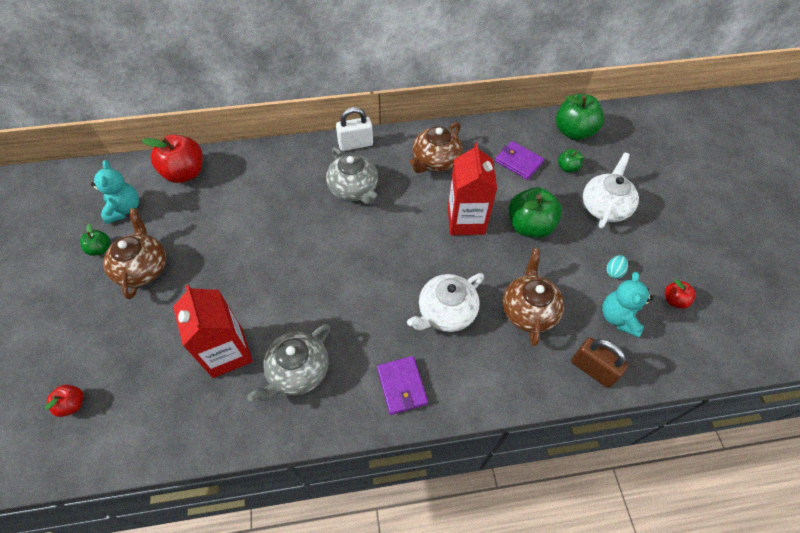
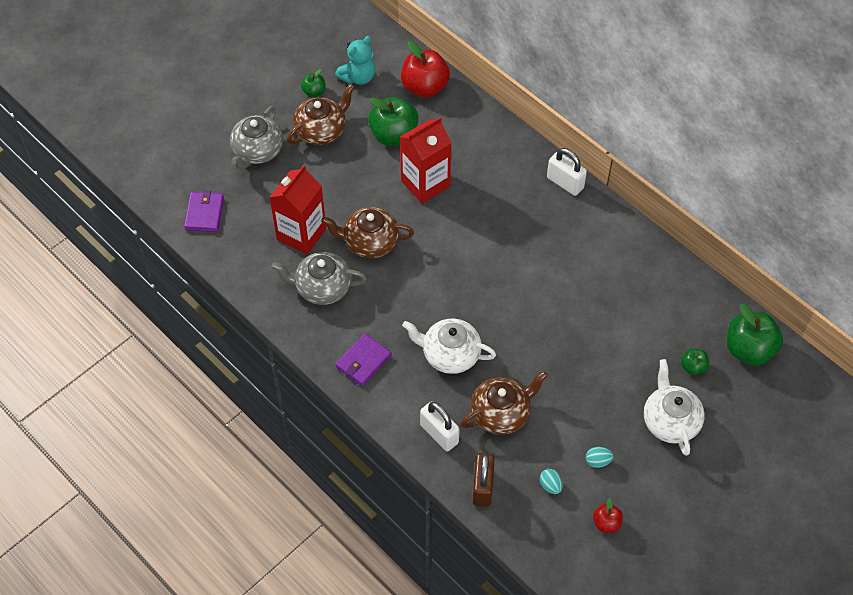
camera: 55 degrees right, 0 degrees up
red apple [45,384,83,417] -> none
grey teapot [326,147,378,205] -> grey teapot moved to [230,106,284,170]
brown teapot [410,122,463,173] -> brown teapot moved to [321,207,414,258]
red carton [448,143,497,235] -> red carton moved to [400,117,452,204]
purple wallet [495,141,544,180] -> purple wallet moved to [184,190,224,232]
green apple [508,187,562,238] -> green apple moved to [368,97,418,146]
white teapot [583,153,639,229] -> white teapot turned 90 degrees counterclockwise [644,359,705,456]
turquoise teddy bear [602,272,653,337] -> turquoise egg [540,469,563,494]
none -> white padlock [420,401,460,451]

